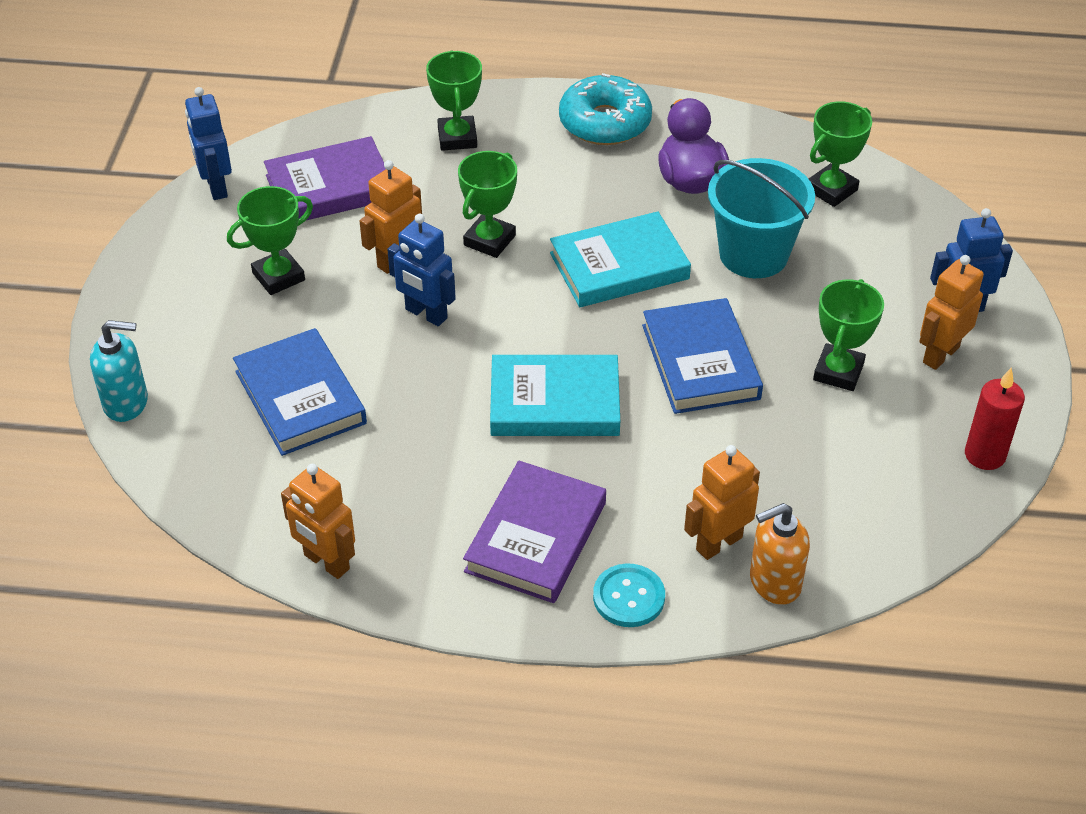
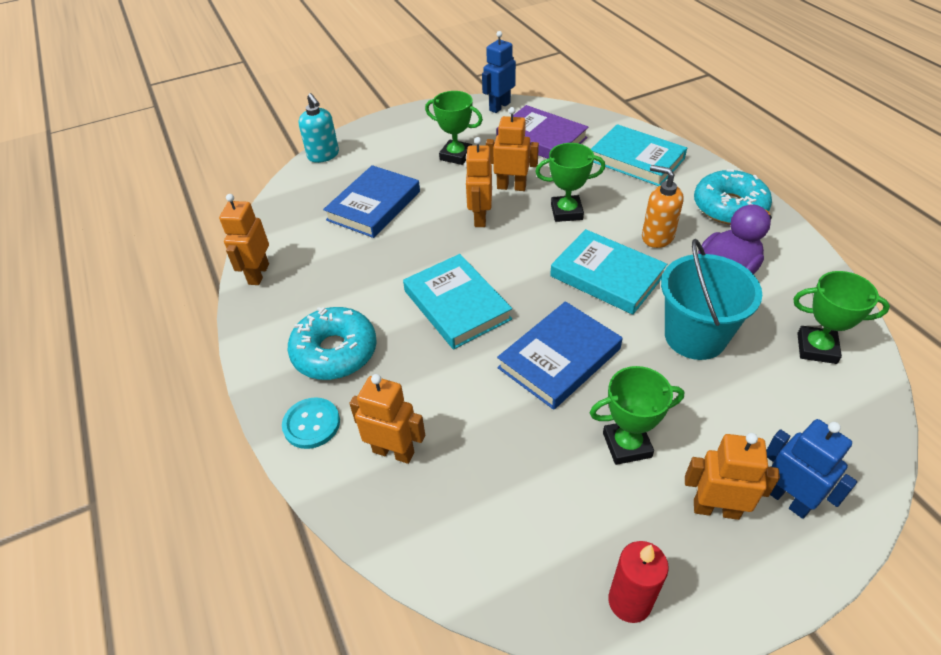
camera: 60 degrees right, 0 degrees up
blue robot [387,214,456,326] -> orange robot [465,137,492,227]
green trophy [426,51,482,151] -> turquoise book [591,124,687,186]
purple book [463,461,606,603] -> turquoise donut [288,307,377,380]
orange soap dispenser [750,503,810,605] -> orange soap dispenser moved to [642,165,684,248]

